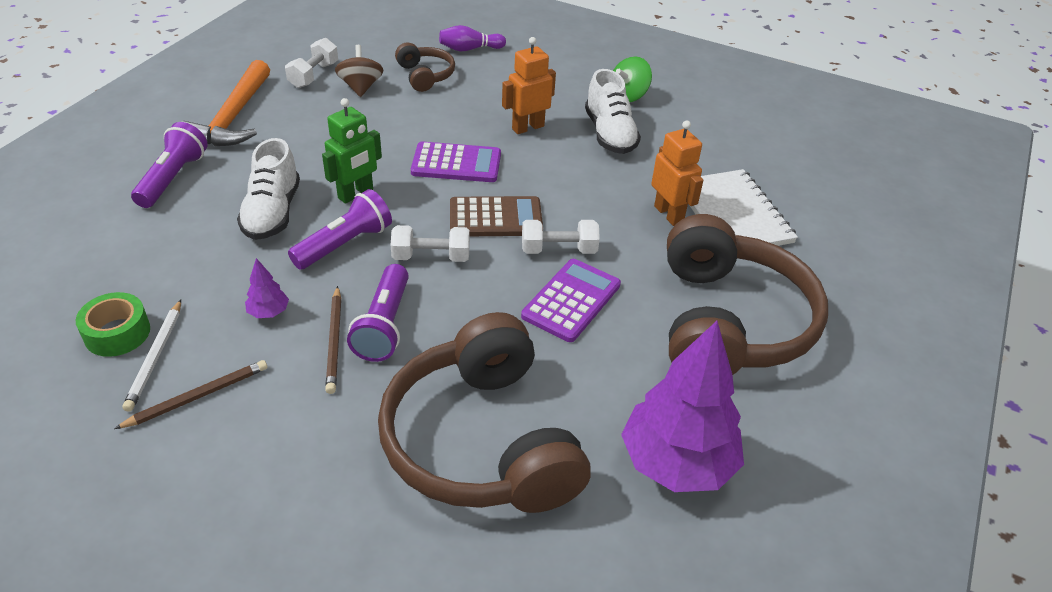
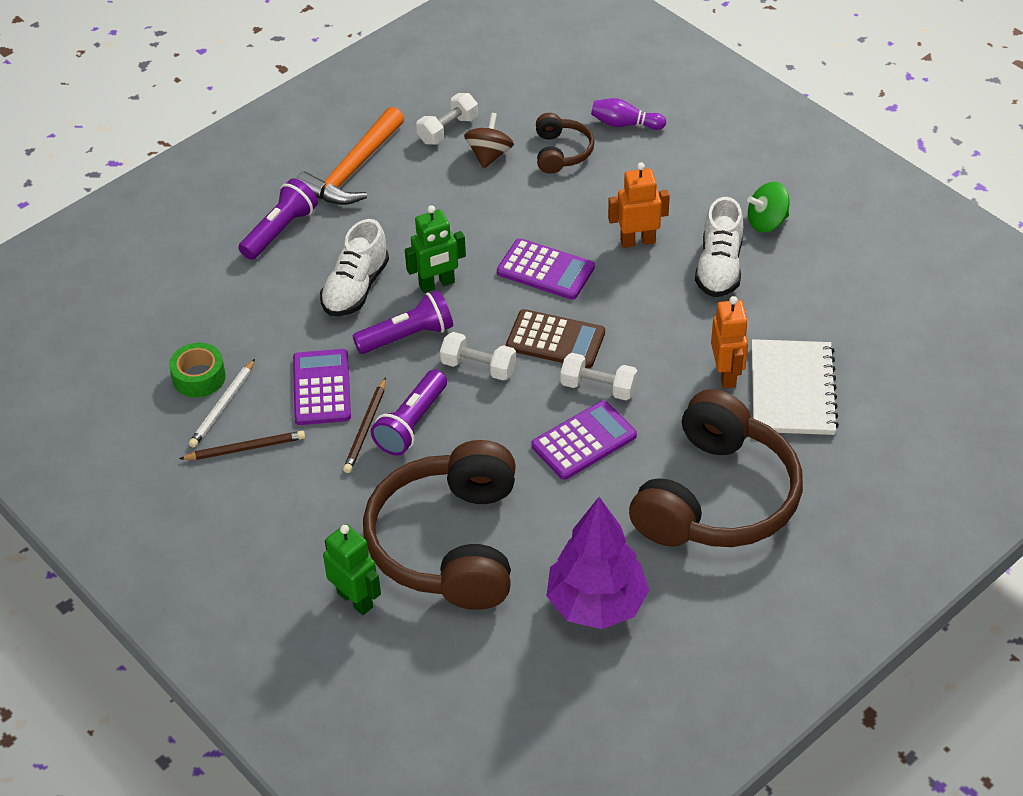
camera: 25 degrees right, 5 degrees up
purple tree [245,258,289,318] -> purple calculator [293,349,351,425]
none -> green robot [323,524,381,615]

